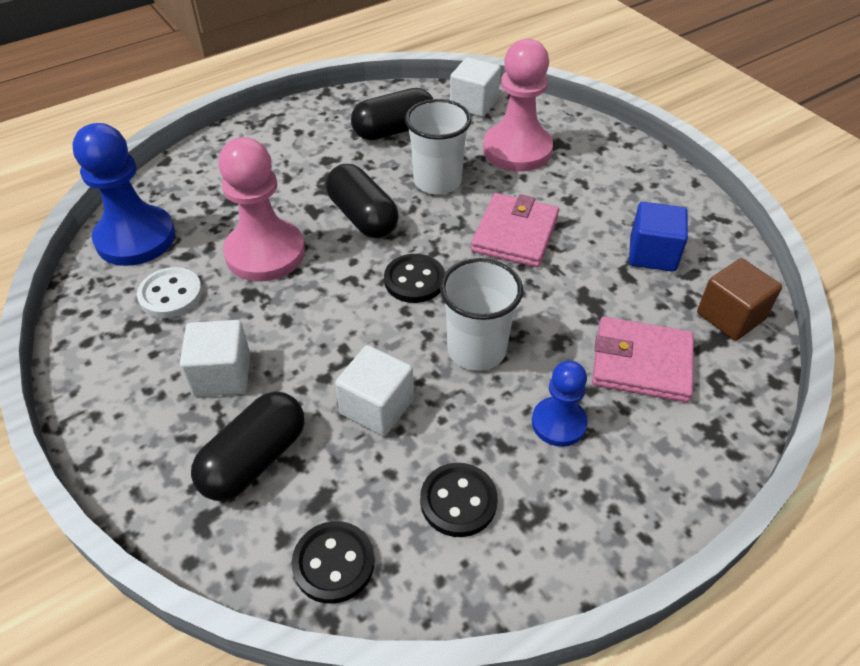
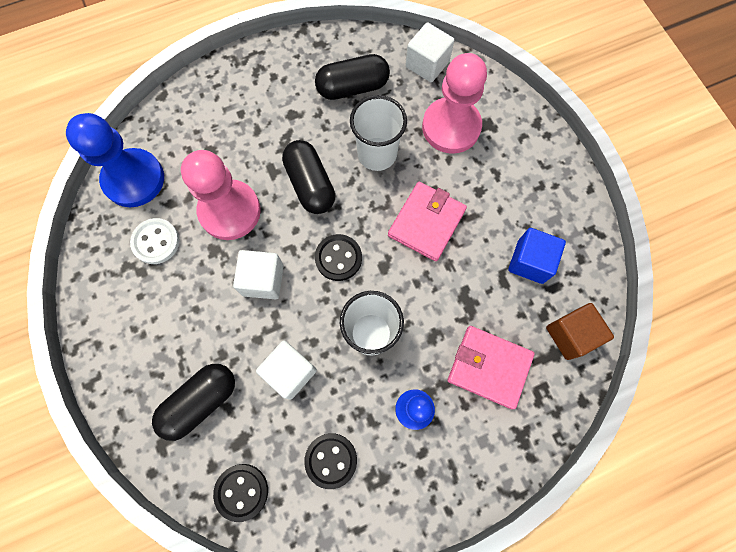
camera: 10 degrees right, 25 degrees up
white cube [180,320,250,397] -> white cube moved to [233,250,284,299]

